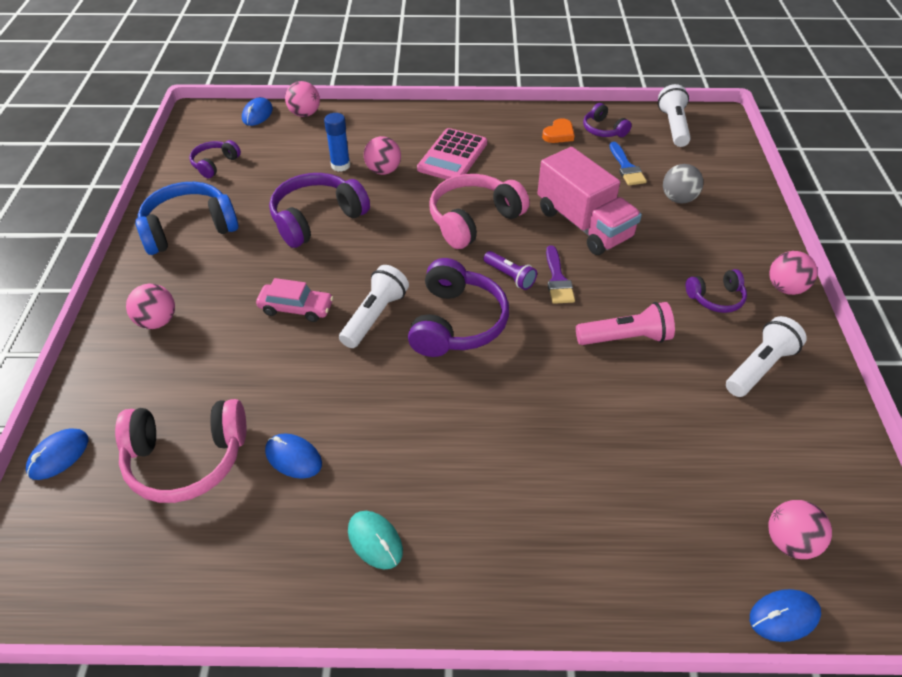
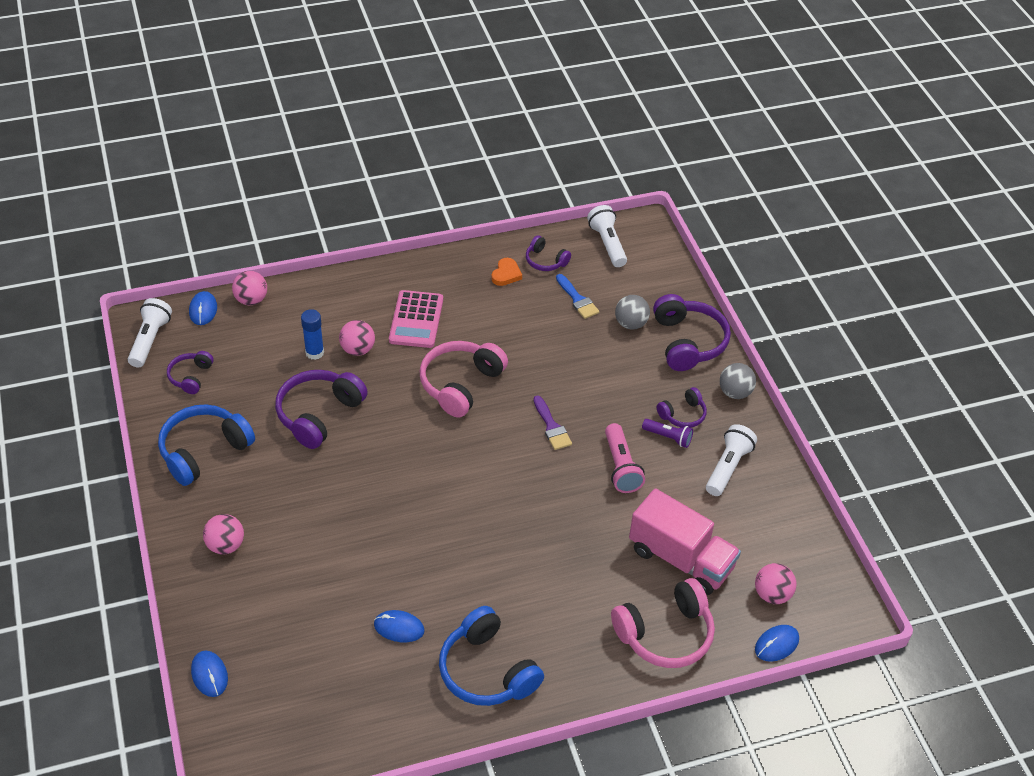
camera: 20 degrees left, 0 degrees up
blue mouse [26,428,88,480] -> blue mouse turned 45 degrees counterclockwise [191,651,228,697]
pink headphones [115,399,246,503] -> pink headphones moved to [611,578,715,668]
pink car [256,278,333,322] -> none
white flashlight [339,265,409,348] -> white flashlight moved to [128,298,172,367]
turquoise mouse [348,511,403,569] -> blue headphones [439,606,544,706]
purple headphones [408,258,509,357] -> purple headphones moved to [653,294,731,371]
purple flashlight [484,251,537,290] -> purple flashlight moved to [642,419,693,448]
pink truck [537,147,642,255] -> pink truck moved to [629,488,741,595]
pink flashlight [576,302,675,345] -> pink flashlight turned 105 degrees clockwise [605,423,645,493]
pink ball [769,251,817,295] -> grey ball [720,363,756,399]

